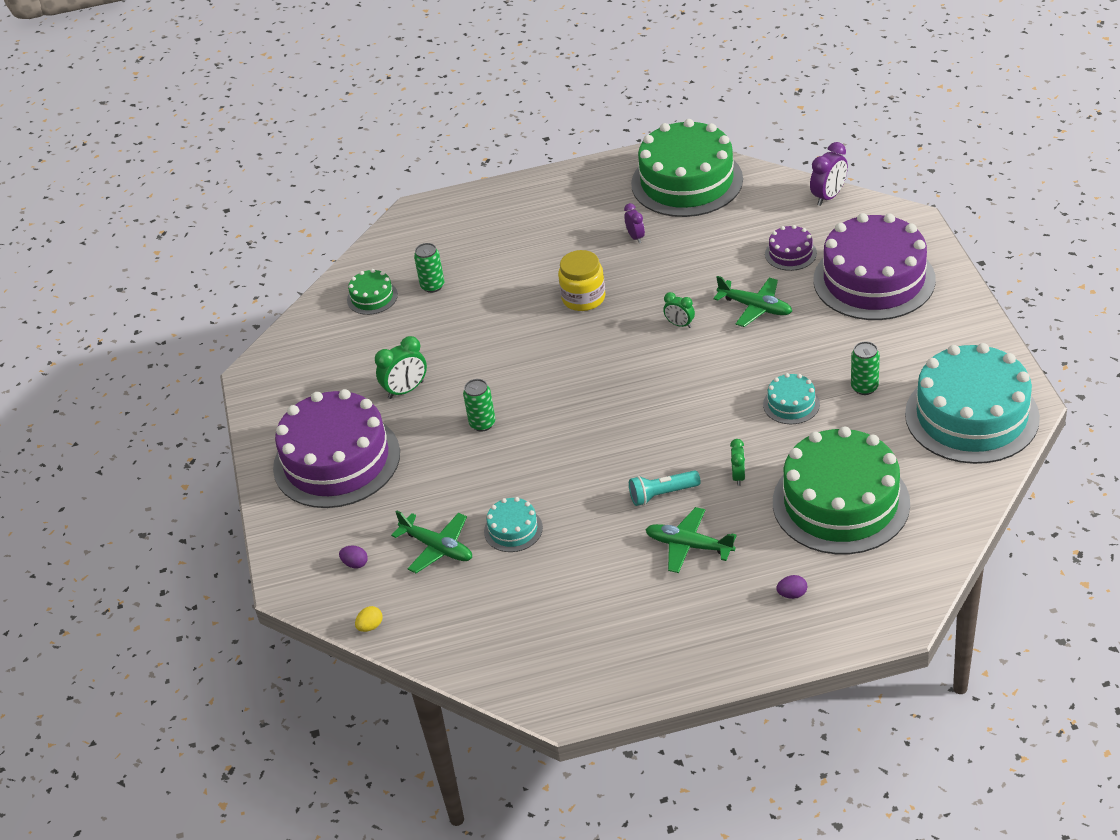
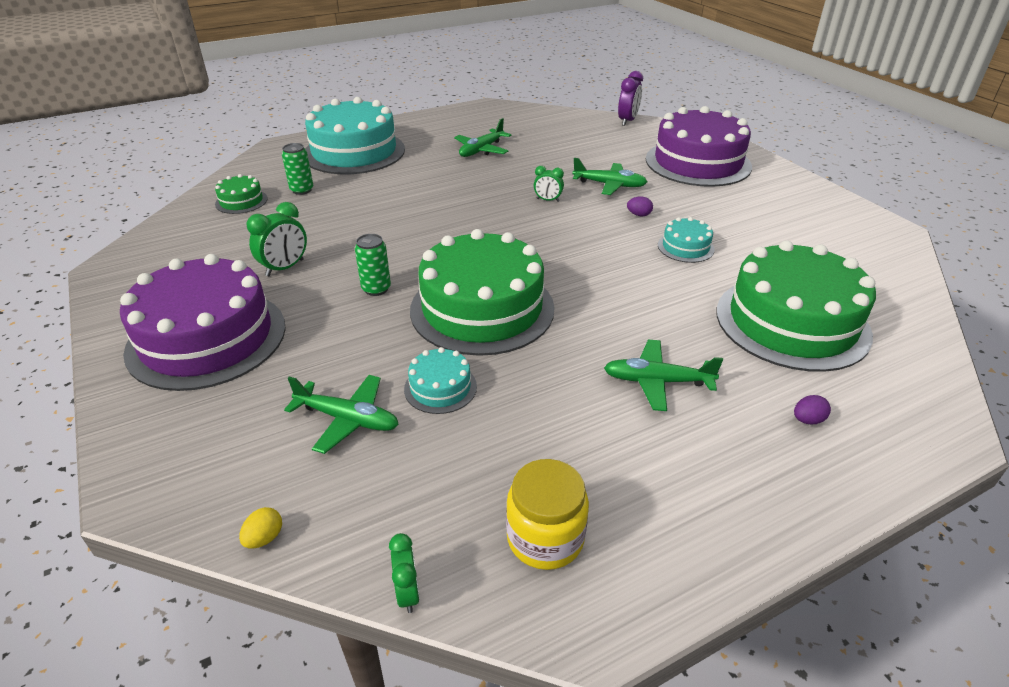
camera: 20 degrees left, 5 degrees down
purple egg [339,546,368,569] -> purple egg moved to [627,196,653,216]
yellow jar [558,250,605,311] -> yellow jar moved to [506,459,589,570]
purple clock [624,203,645,243] -> green plane [454,118,511,157]
turquoise flashlight [629,470,701,506] -> none
green cake [631,119,743,217] -> green cake moved to [410,229,555,356]
green clock [730,439,745,486] -> green clock moved to [389,533,420,613]
purple cake [765,225,817,271] -> none
green can [851,341,880,395] -> none
turquoise cake [905,343,1040,464] -> turquoise cake moved to [305,97,405,174]

